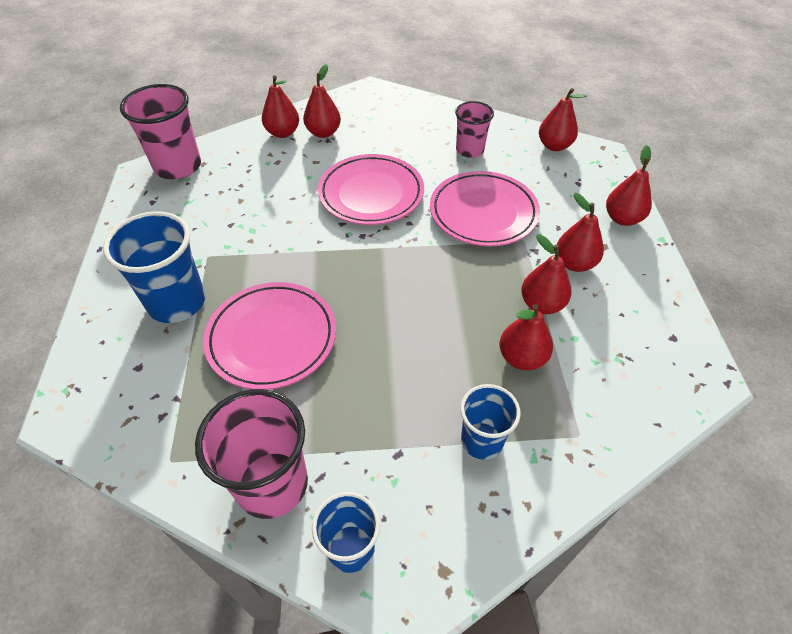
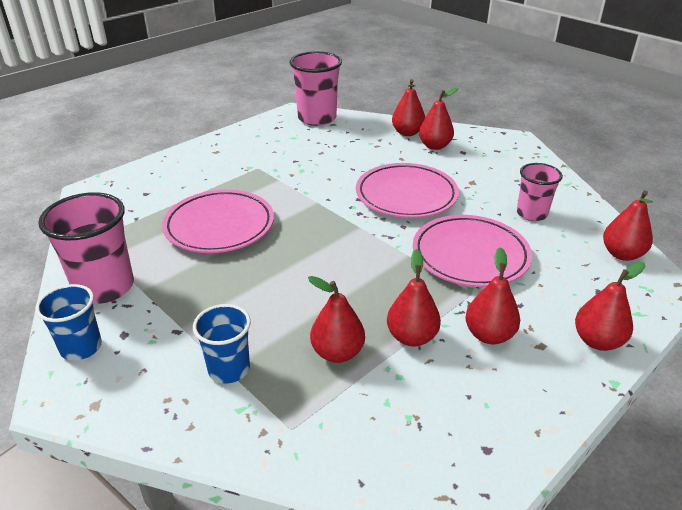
camera: 50 degrees right, 15 degrees down
blue cup [103,211,205,323] -> none

